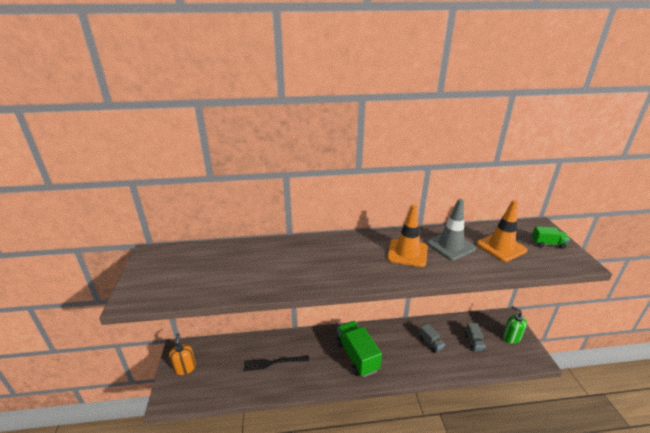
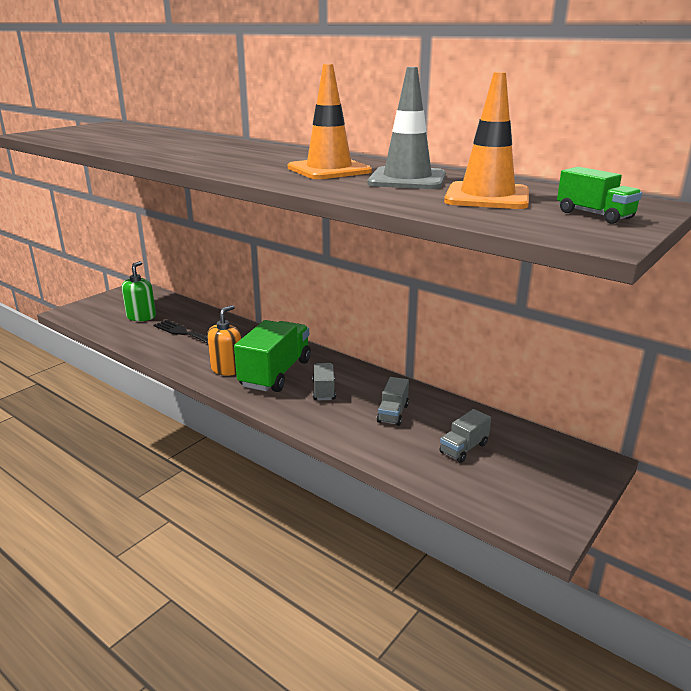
camera: 45 degrees right, 5 degrees down
orange soap dispenser [169,333,196,375] -> orange soap dispenser moved to [207,305,241,376]
green soap dispenser [503,306,527,344] -> green soap dispenser moved to [122,261,156,321]
none -> grey truck [313,363,336,400]

